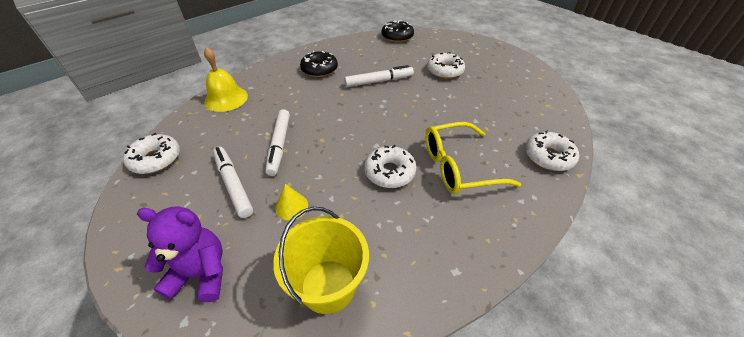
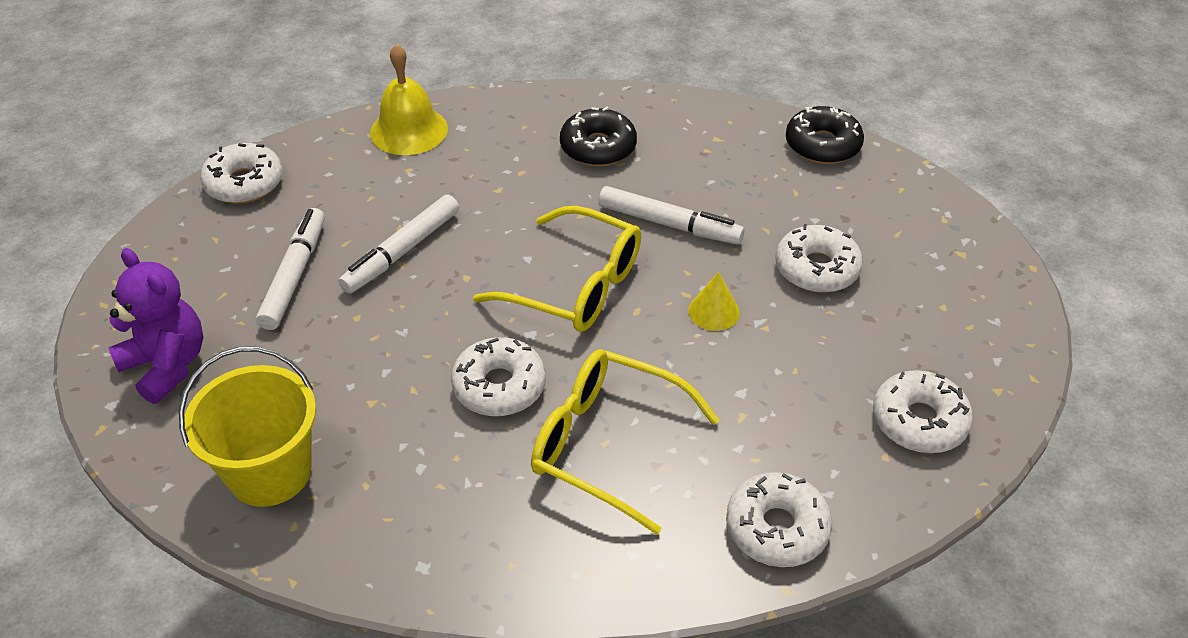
camera: 40 degrees right, 0 degrees up
yellow cone [275,184,308,220] -> yellow cone moved to [688,272,740,331]
none -> yellow glasses [473,206,641,332]
none -> white donut [873,370,973,453]

